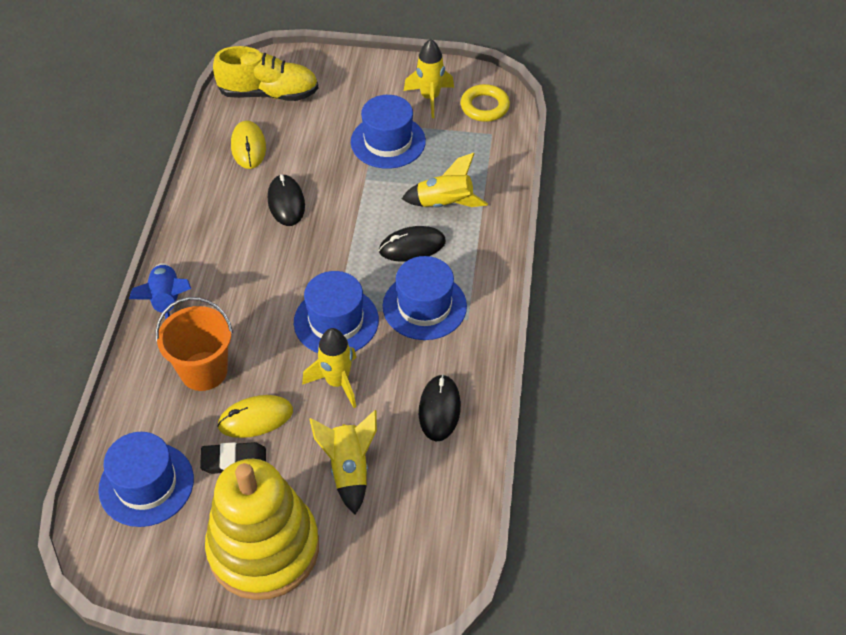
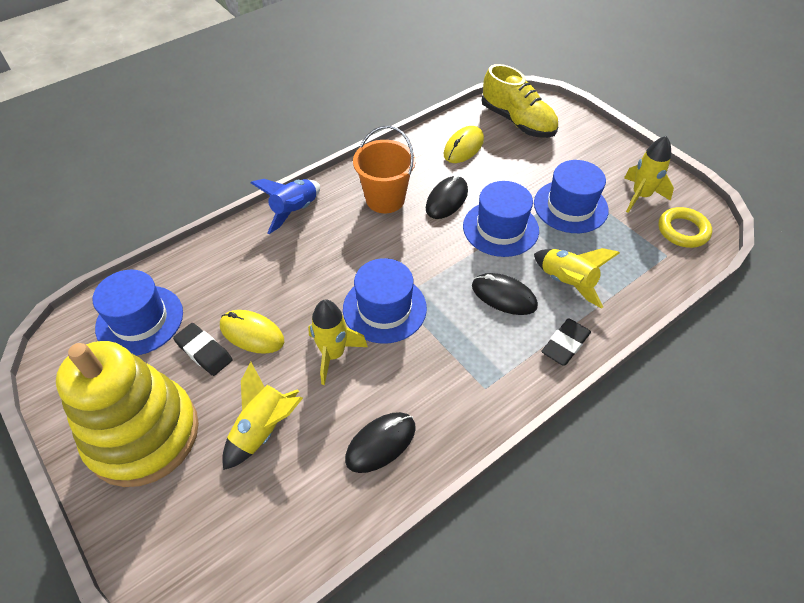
camera: 45 degrees right, 0 degrees up
orange bucket [156,297,233,391] -> orange bucket moved to [353,126,416,213]
blue hat [383,256,467,340] -> blue hat moved to [463,181,539,257]
none -> black eraser [541,318,591,366]

